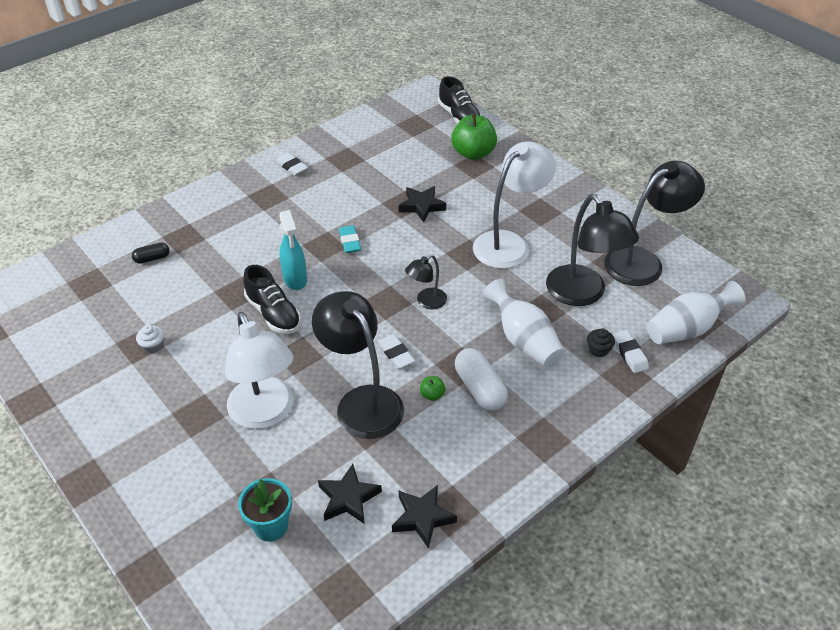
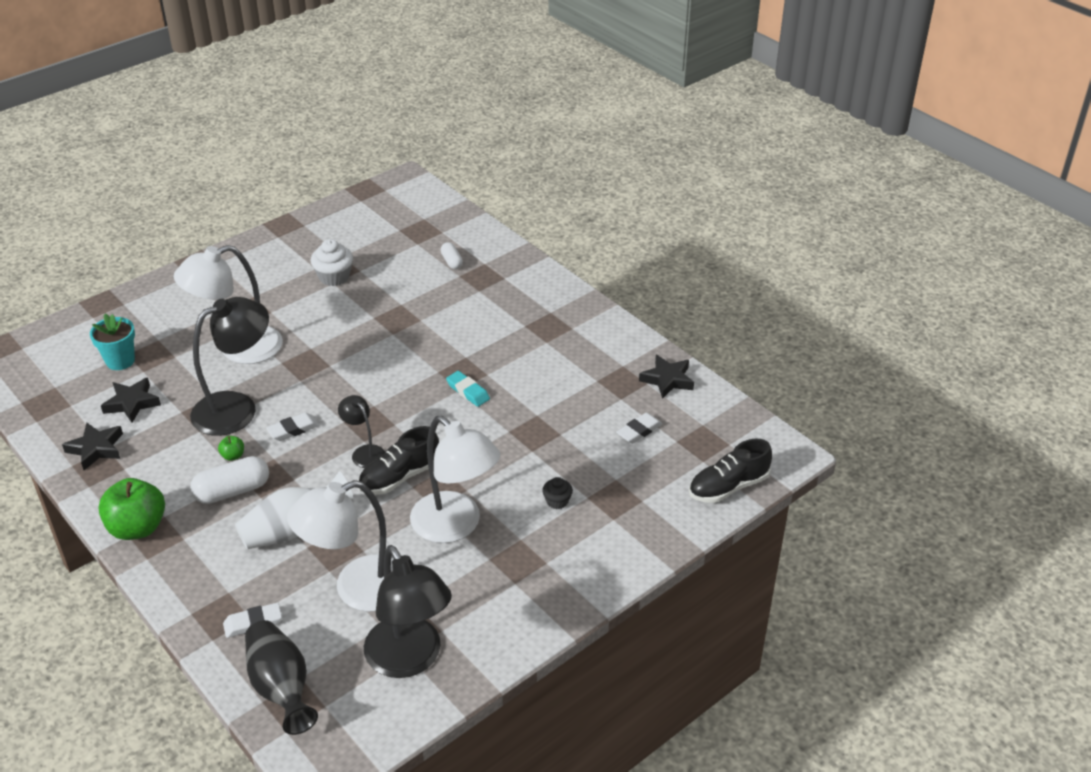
camera: 90 degrees right, 5 degrees down
black capsule [132,243,170,264] -> white capsule [441,242,463,269]
white cupcake [136,325,164,354] -> white cupcake [311,239,353,286], size x1.69
black shoe [243,265,301,334] -> black shoe moved to [358,426,439,495]
white eraser [275,153,308,176] -> white eraser moved to [616,413,662,444]
turquoise spray bottle [279,210,307,290] -> none
turquoise eraser [339,225,361,253] -> turquoise eraser turned 60 degrees clockwise [446,371,490,407]
black star [399,186,446,222] -> black star moved to [639,355,694,399]
green apple [451,114,497,160] -> green apple moved to [98,478,165,540]
black lamp [546,194,639,306] -> white lamp [287,480,394,612]
black cupcake [587,328,615,357] -> black cupcake moved to [542,477,573,509]
white vase [647,281,745,344] -> black vase [245,620,318,735]

